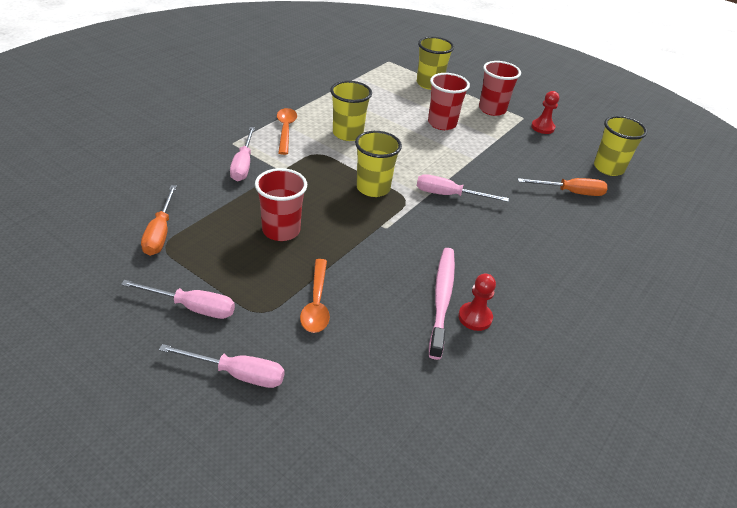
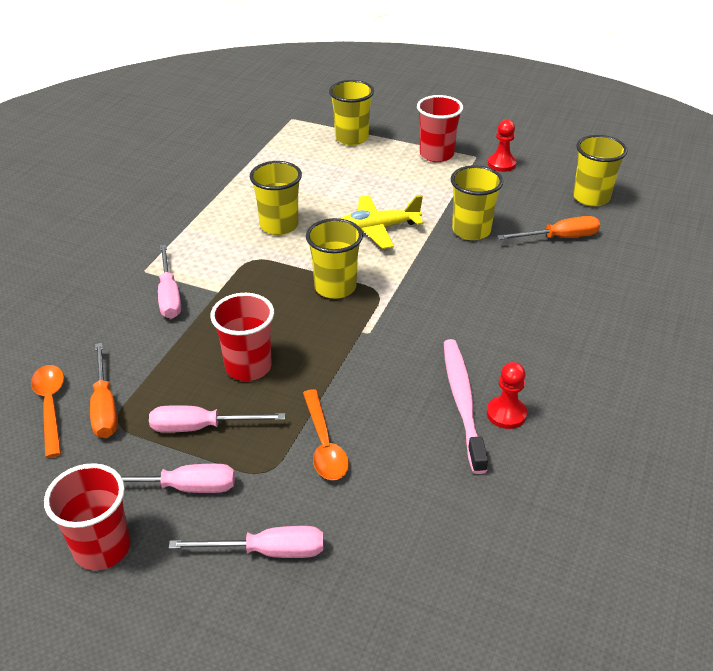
camera: 10 degrees left, 0 degrees up
orange spoon [277,108,297,155] -> orange spoon moved to [31,365,64,458]
pink screwdriver [417,174,509,202] -> pink screwdriver moved to [149,405,285,433]
red cup [428,73,470,130] -> red cup moved to [44,463,131,570]
none -> yellow plane [340,195,423,249]
none -> yellow cup [450,165,503,240]

